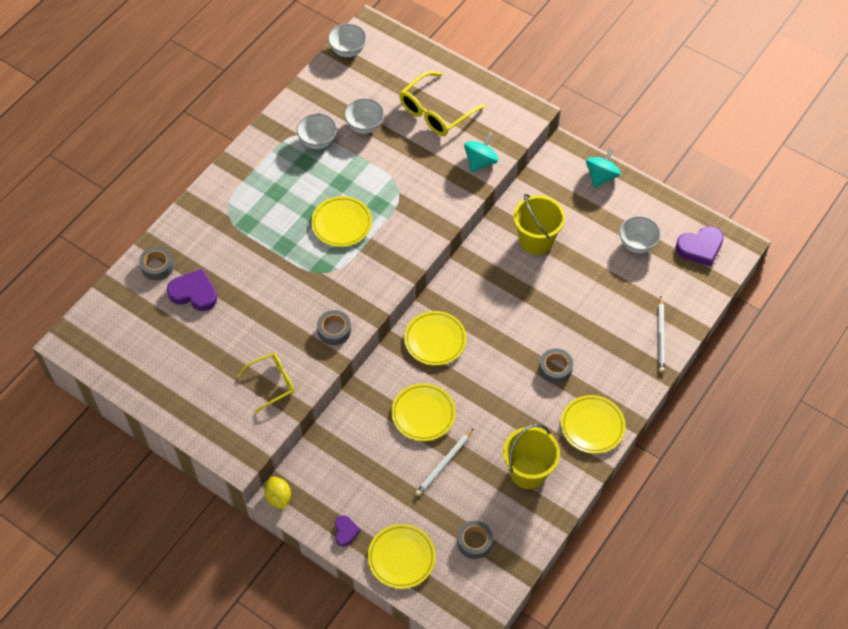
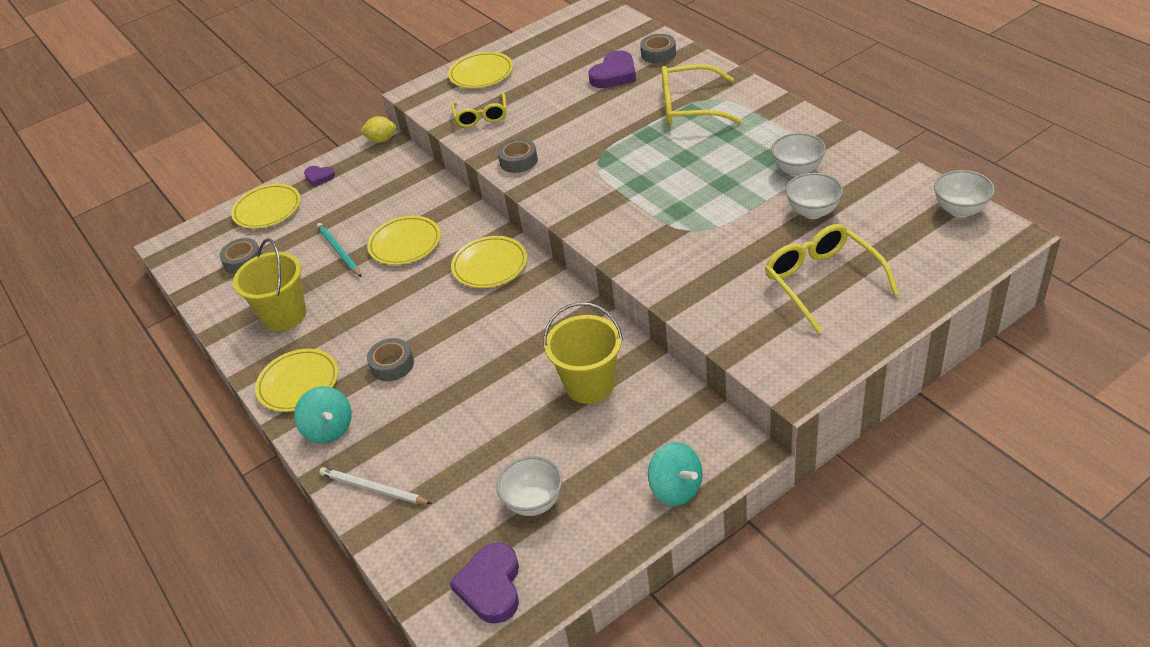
camera: 115 degrees right, 15 degrees down
yellow plate [311,196,372,247] -> yellow plate moved to [448,52,513,88]
white pencil [415,428,474,496] -> turquoise pencil [317,223,362,277]
turquoise spinning top [464,133,498,173] -> turquoise spinning top moved to [294,386,352,443]
none -> yellow glasses [662,64,742,125]

